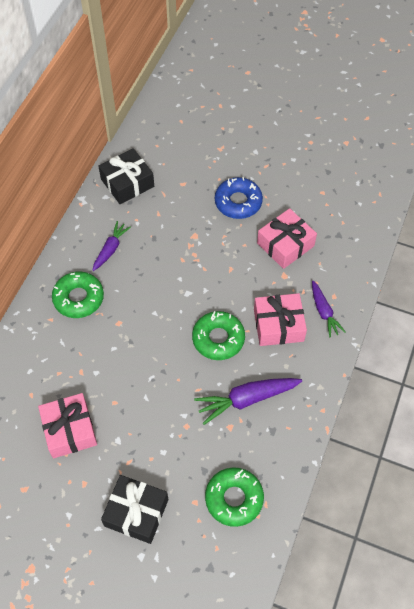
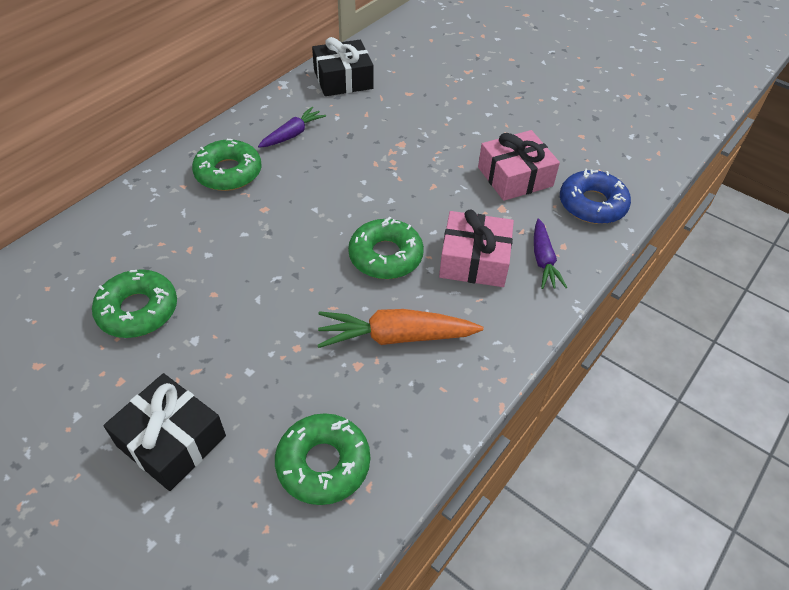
camera: 15 degrees right, 10 degrees down
pink gift [38,393,97,458] -> green donut [92,269,177,338]
purple carrot [194,378,302,425] -> orange carrot [318,309,484,348]
blue donut [215,177,263,219] -> blue donut moved to [560,168,631,224]

